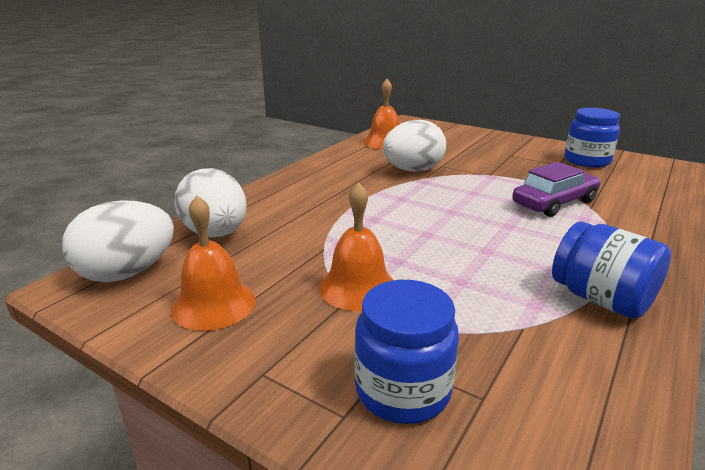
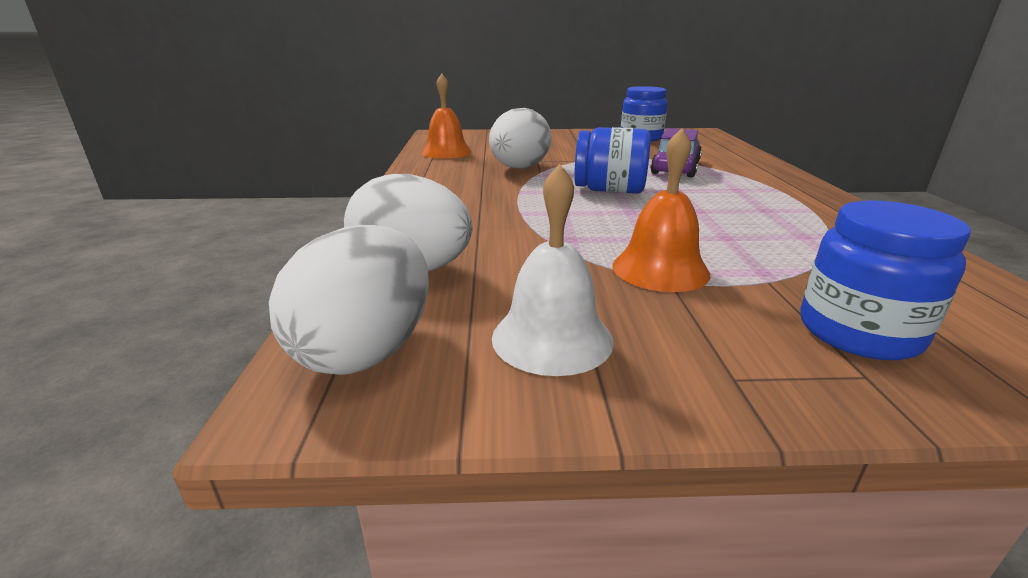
camera: 35 degrees left, 0 degrees up
orange bell [171,195,256,331] -> white bell [492,164,614,376]
blue jar [552,221,671,319] -> blue jar moved to [574,127,651,194]

